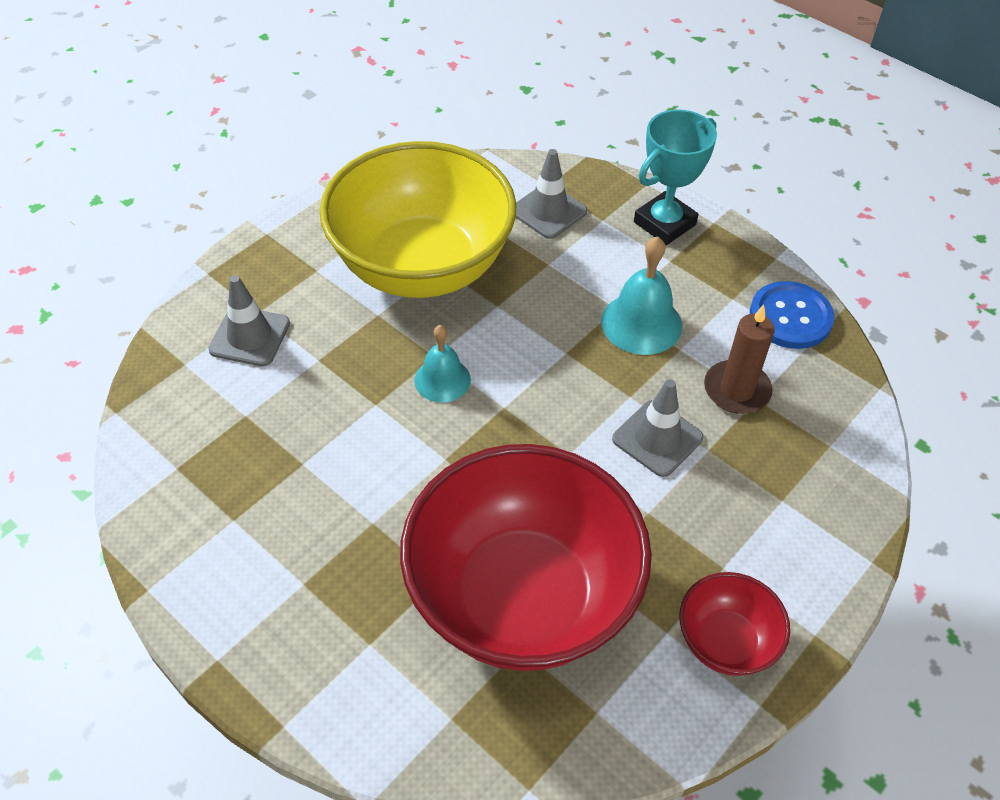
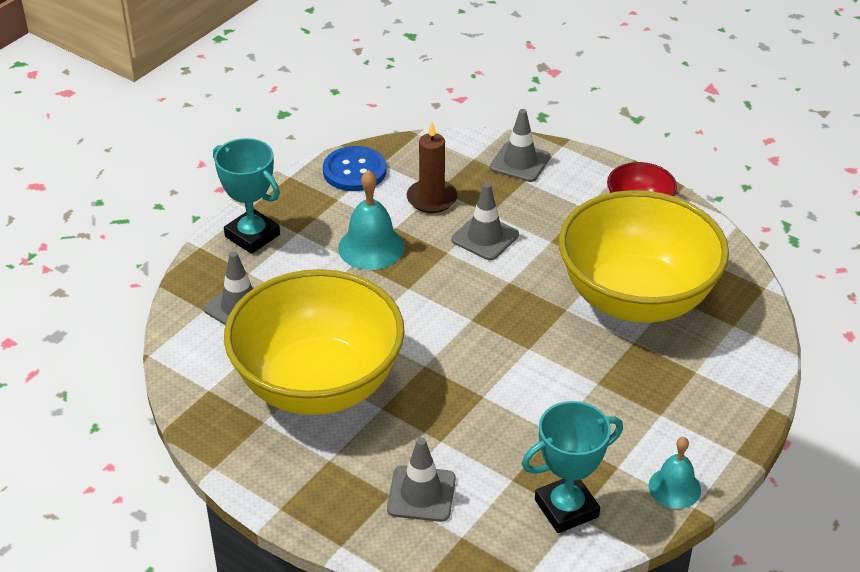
camera: 95 degrees left, 10 degrees down
red bowl [400,444,652,671] -> yellow bowl [559,190,729,323]
turquoise bell [414,325,471,403] -> turquoise bell moved to [649,437,701,509]
none -> grey traffic cone [490,109,551,182]
none -> turquoise trophy [522,401,623,533]

